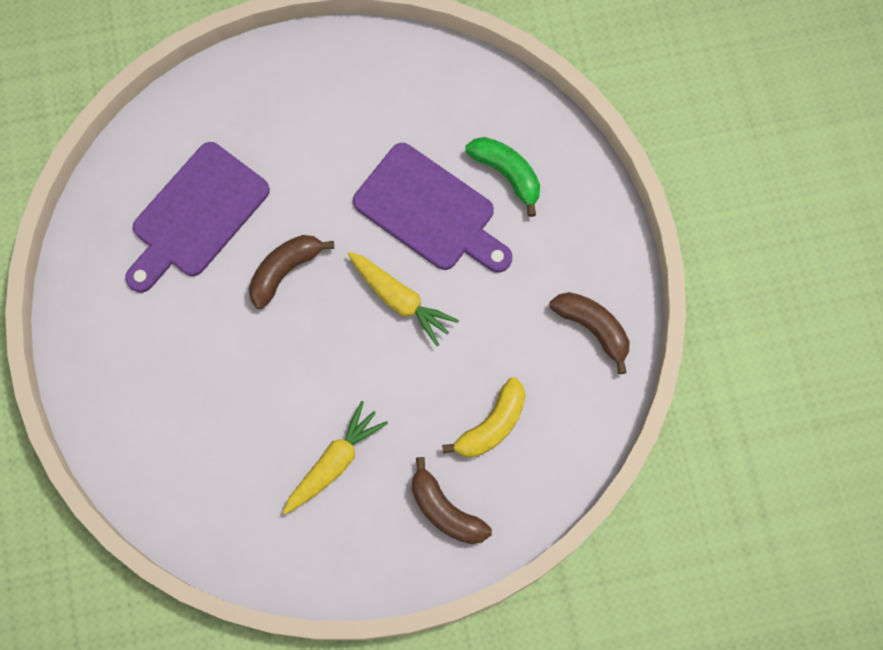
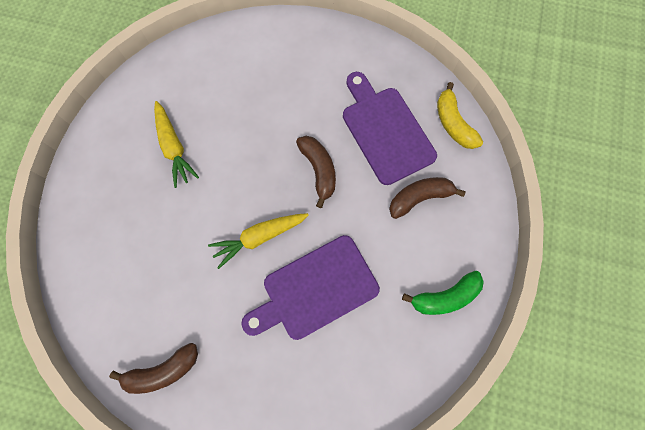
camera: 115 degrees right, 0 degrees up
brown banana [412,457,492,544] -> brown banana moved to [389,177,466,219]
yellow banana [442,377,526,457] -> yellow banana moved to [437,82,483,149]
green banana [465,137,540,217] -> green banana moved to [402,271,484,315]

